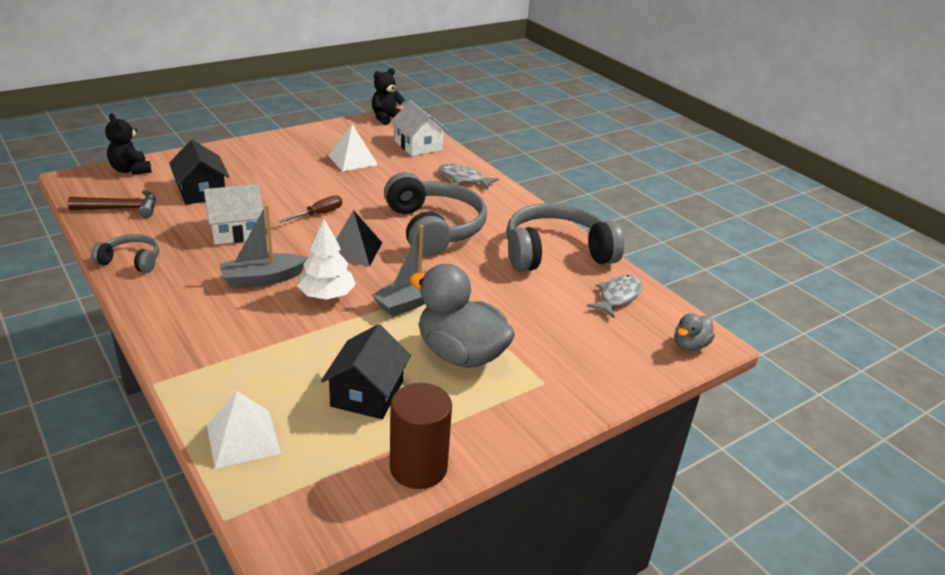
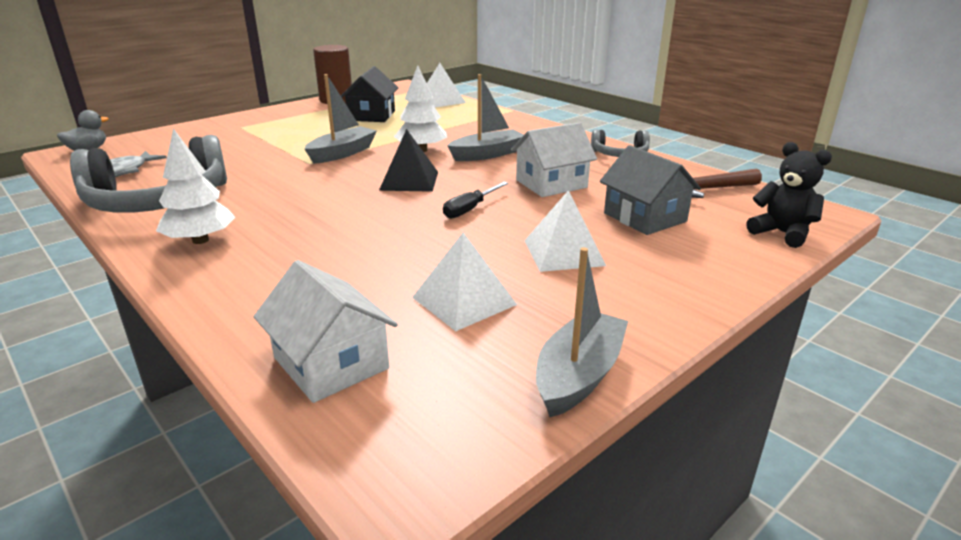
camera: 175 degrees right, 5 degrees down
black house [169,140,229,205] -> grey house [600,145,701,235]
brown screwdriver [279,195,342,223] -> black screwdriver [443,182,508,219]
black teddy bear [372,68,405,125] -> none
grey headphones [384,172,487,257] -> none
grey duck [410,264,515,368] -> none
grey fish [439,164,499,189] -> none
none -> white tree [156,128,235,244]
none -> white pyramid [524,190,606,272]
none -> grey boat [536,247,628,417]

